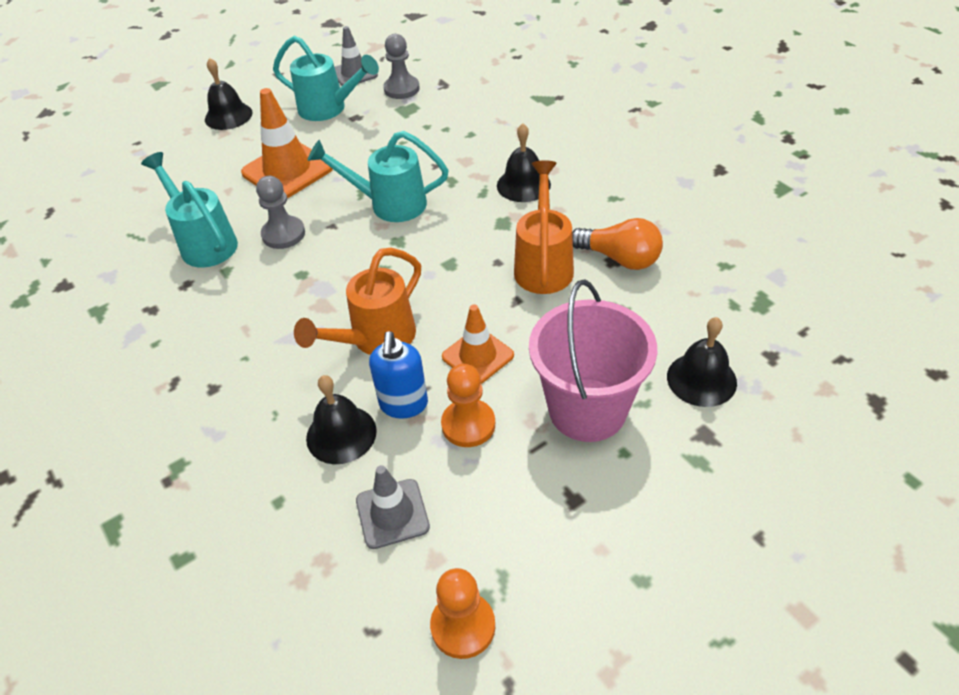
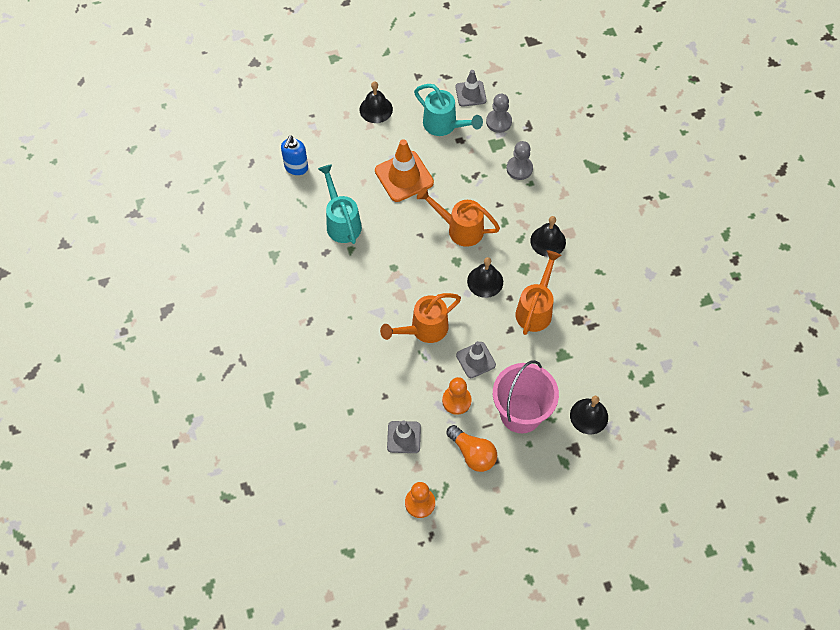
camera: 15 degrees right, 15 degrees up
grey pawn [256,176,305,249] -> grey pawn moved to [507,141,533,180]
black bell [306,375,377,464] -> black bell moved to [467,257,503,298]
turquoise watering can [308,131,449,222] -> orange watering can [417,187,500,247]
blue soap dispenser [369,331,428,419] -> blue soap dispenser moved to [281,136,308,175]
orange traffic cone [442,305,514,384] -> grey traffic cone [456,341,496,378]
orange light bulb [572,218,663,270] -> orange light bulb moved to [446,425,497,472]

